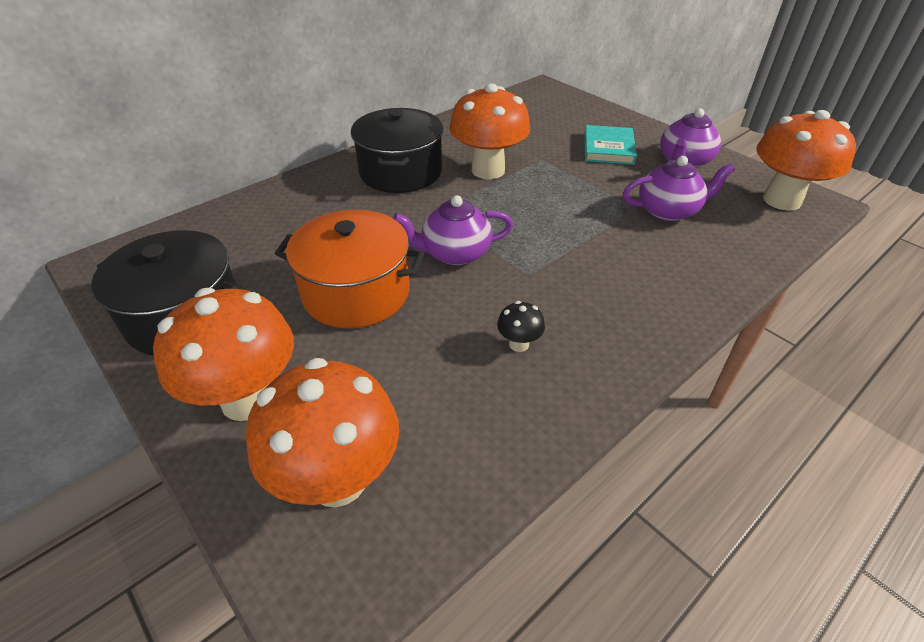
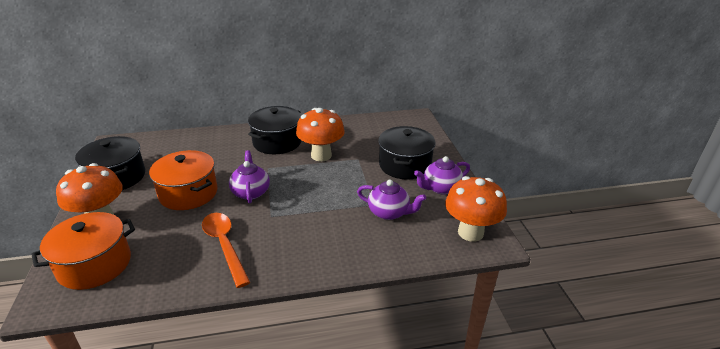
camera: 30 degrees right, 10 degrees down
orange mushroom [246,358,399,507] -> orange pot [31,212,135,290]
purple teapot [393,195,513,265] -> purple teapot turned 60 degrees clockwise [229,150,270,203]
black mushroom [497,301,545,352] -> orange spoon [202,213,250,288]
turquoise book [584,125,637,165] -> black pot [378,126,436,180]

